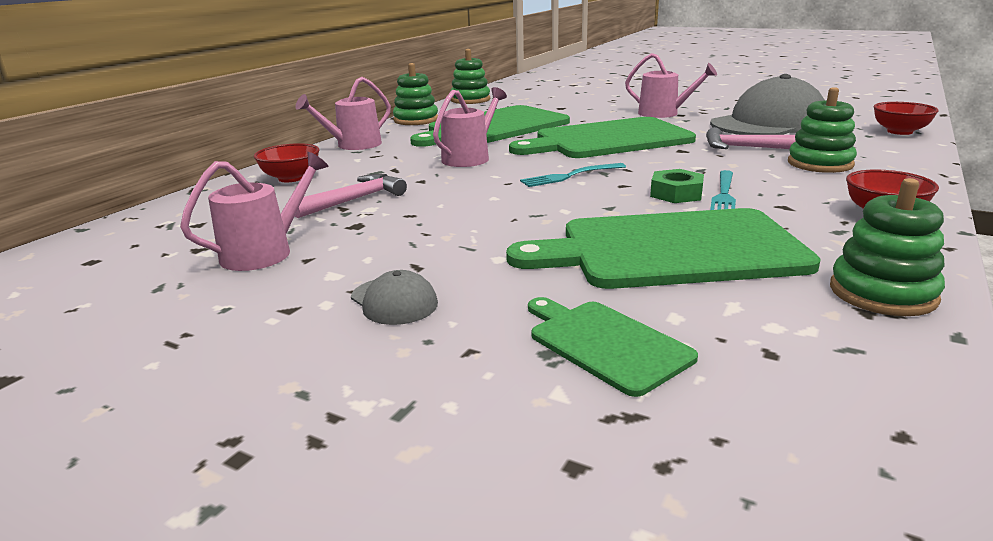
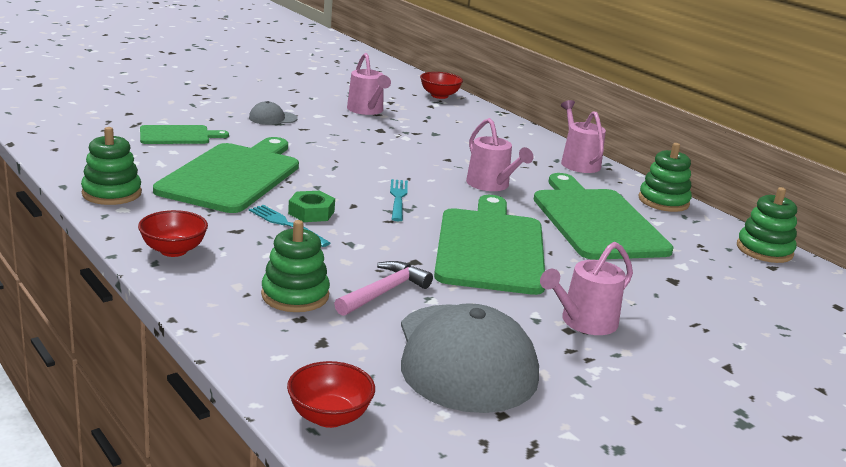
camera: 110 degrees right, 0 degrees up
red bowl [254,143,319,182] -> red bowl moved to [420,72,463,99]
pink hammer [295,174,407,218] -> none

